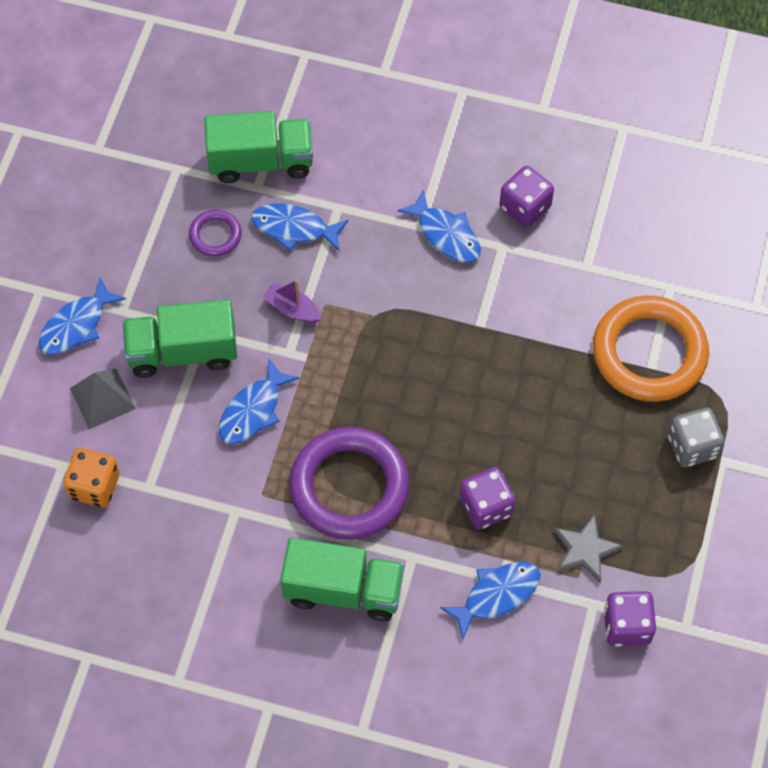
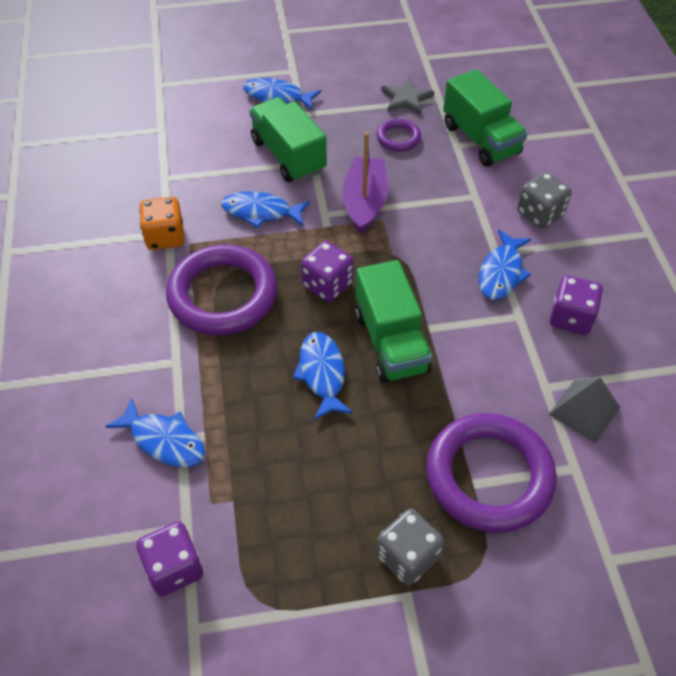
camera: 65 degrees right, 10 degrees down
orange dice [63,448,120,507] -> orange dice moved to [139,197,185,250]
grey pyramid [70,368,136,429] -> grey pyramid moved to [548,377,620,443]
blue fish [251,203,349,251] -> blue fish moved to [293,332,353,420]
purple boat [262,280,322,323] -> purple boat [342,132,388,234], size x1.71
green truck [280,538,404,621] -> green truck moved to [355,260,432,382]
purple dice [459,467,516,530] -> purple dice moved to [301,241,354,302]
grey star [553,514,624,583] -> grey star moved to [381,77,434,115]
orange ring [593,296,709,402] -> purple ring [426,413,557,533]
none -> grey dice [517,172,572,229]

